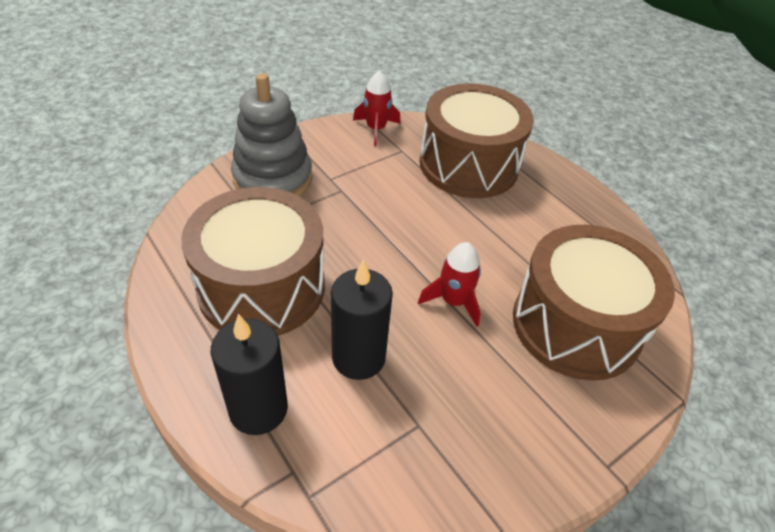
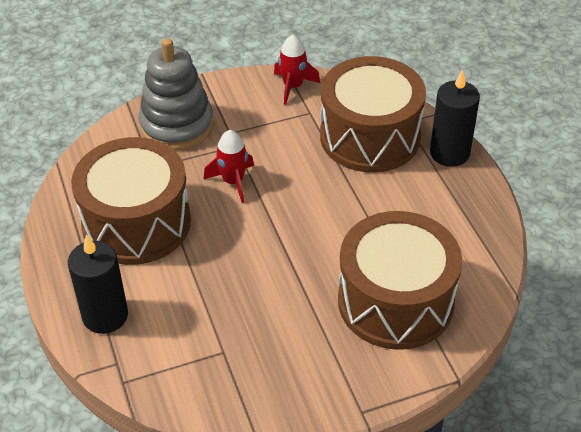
camera: 20 degrees right, 0 degrees up
black candle [331,259,393,380] -> black candle moved to [430,69,480,167]
red rocket [418,242,481,327] -> red rocket moved to [204,130,254,203]

